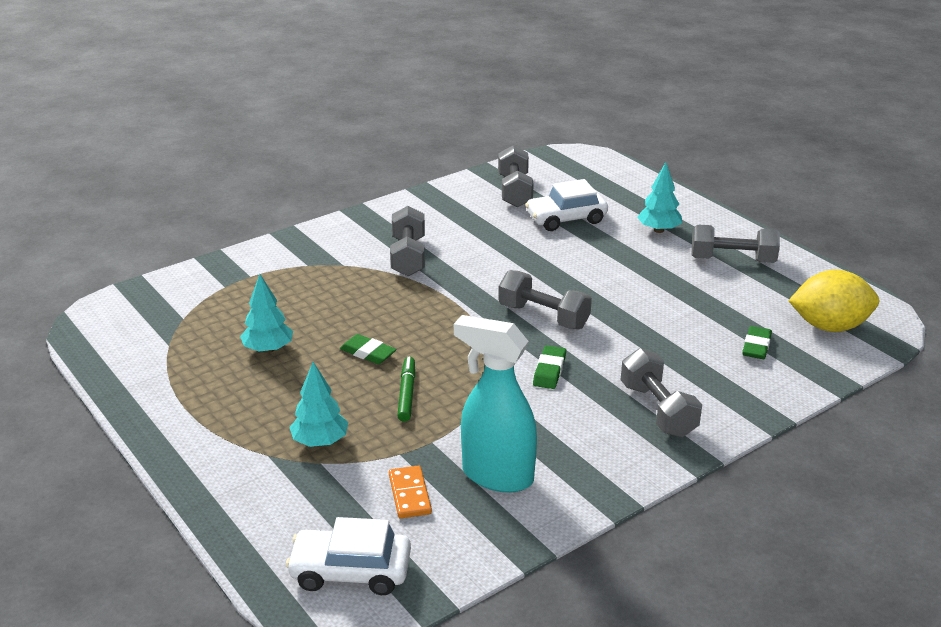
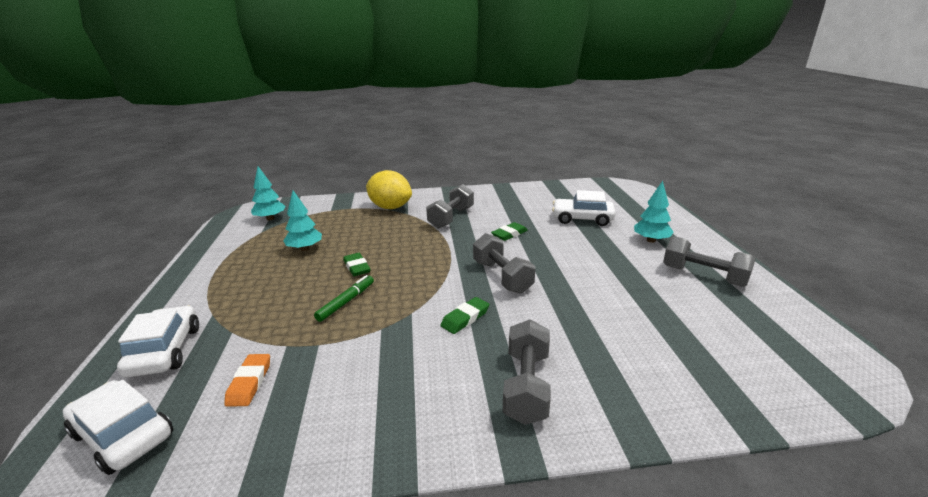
camera: 30 degrees right, 5 degrees down
turquoise tree [289,362,348,447] -> turquoise tree moved to [251,166,285,220]
orange domino [389,466,432,518] -> orange eraser [224,354,270,407]
turquoise spray bottle [454,315,537,493] -> none
grey dumbbell [498,145,534,207] -> none
green eraser [742,326,772,359] -> green eraser moved to [491,222,528,241]
yellow lemon [788,269,879,332] -> yellow lemon moved to [366,170,412,209]
none -> white car [117,306,199,377]

